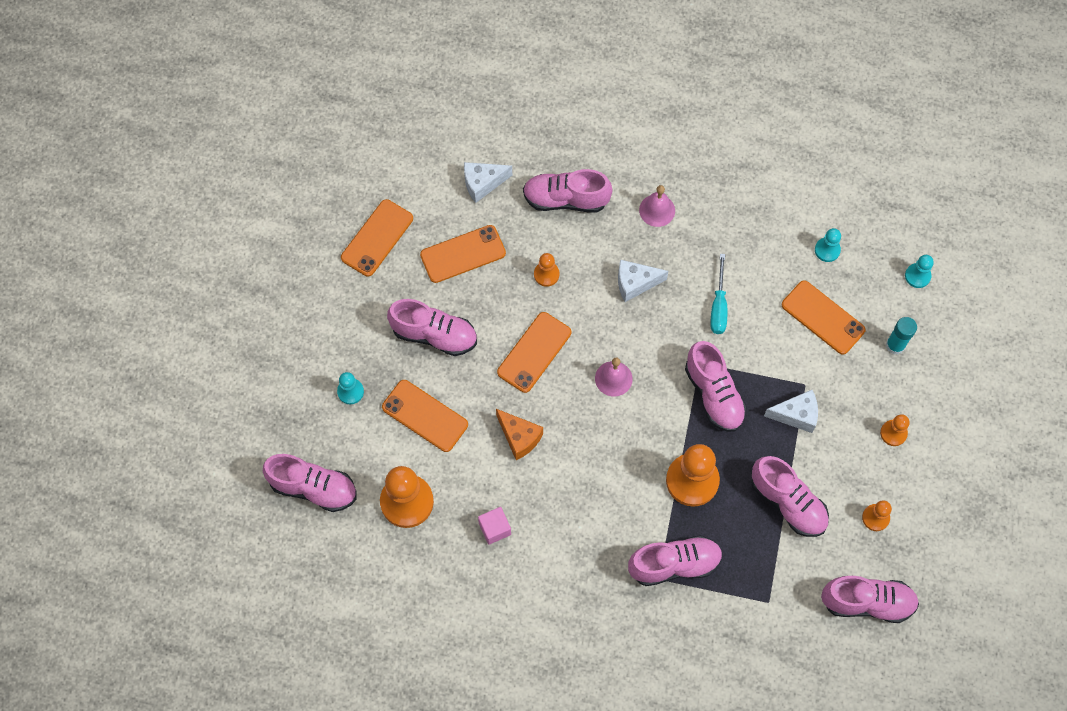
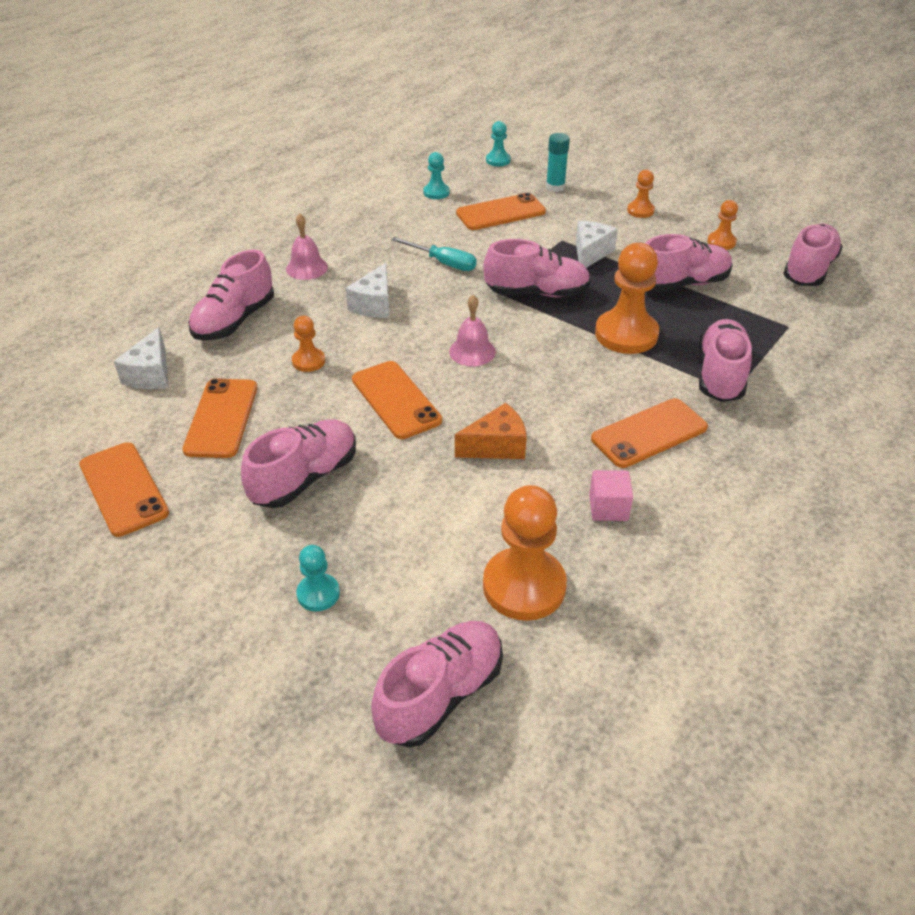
camera: 65 degrees left, 25 degrees down
orange phone [382,380,468,452] -> orange phone moved to [591,398,708,468]

